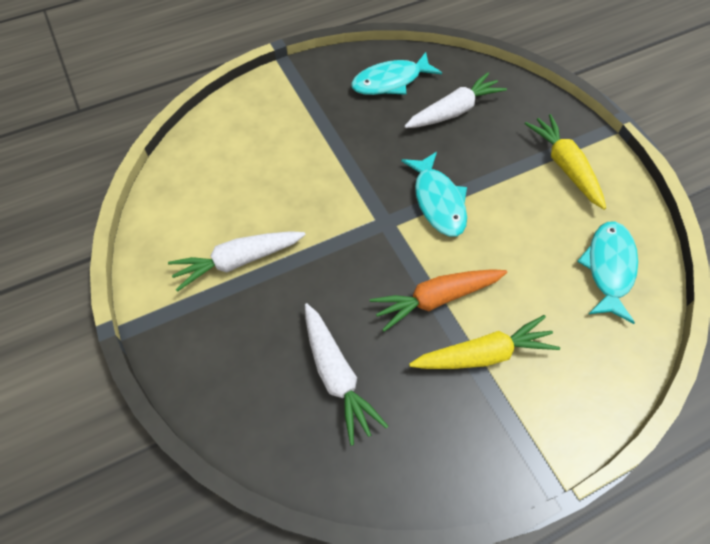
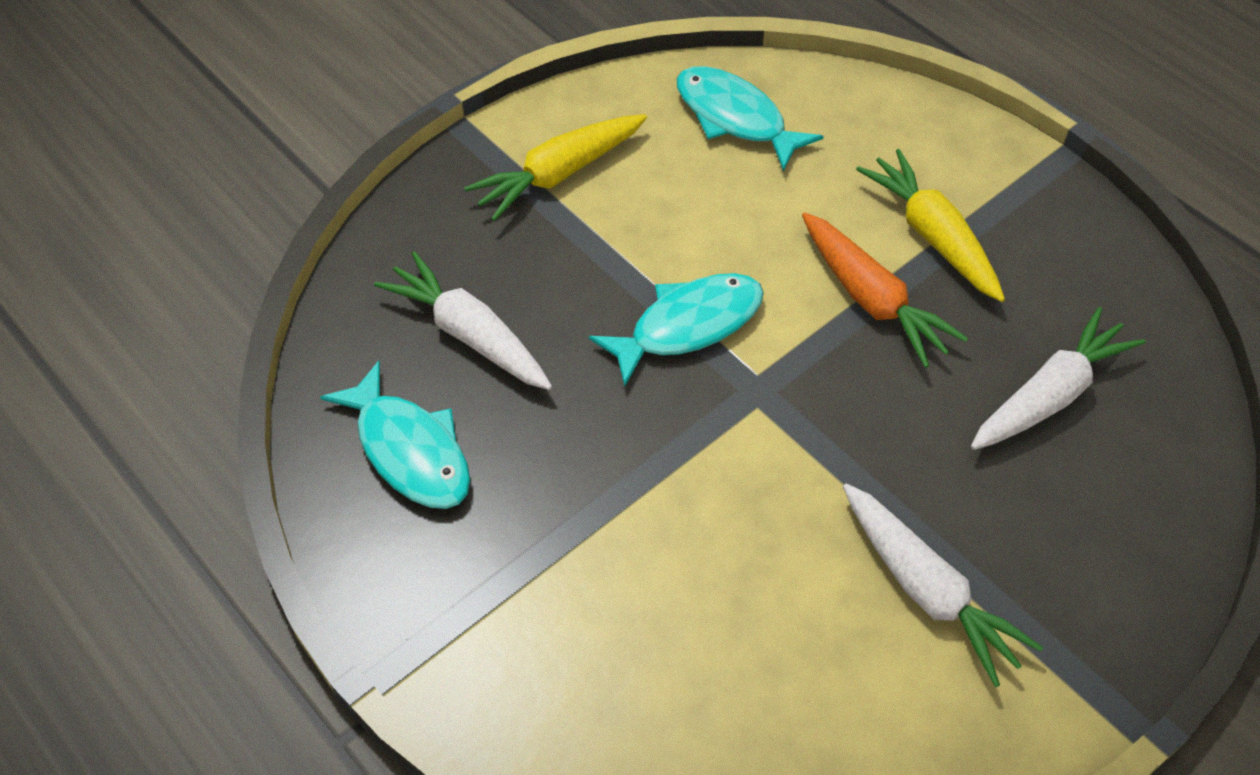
camera: 105 degrees left, 5 degrees down
turquoise fish [577,221,638,324] -> turquoise fish turned 45 degrees clockwise [677,66,824,172]

